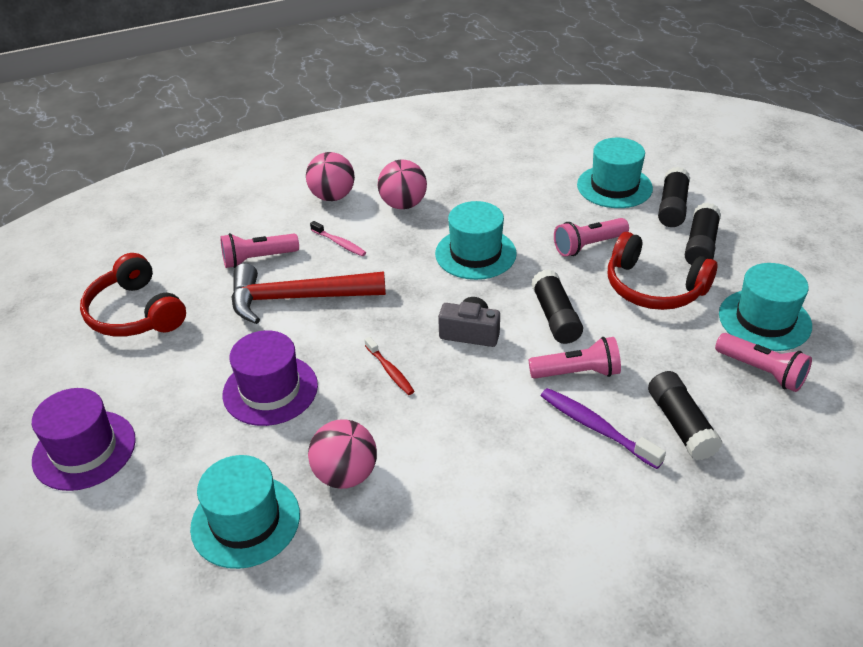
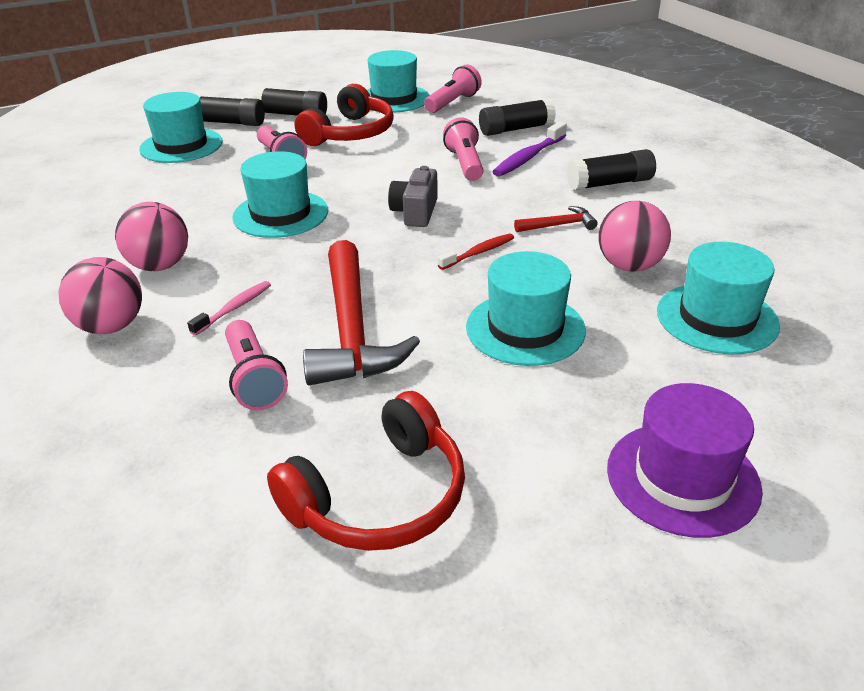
camera: 95 degrees left, 5 degrees down
purple hat [222,330,318,426] -> turquoise hat [466,251,586,366]
black glue stick [531,269,583,344] -> black glue stick moved to [567,149,656,191]
none -> red hammer [514,206,597,232]

